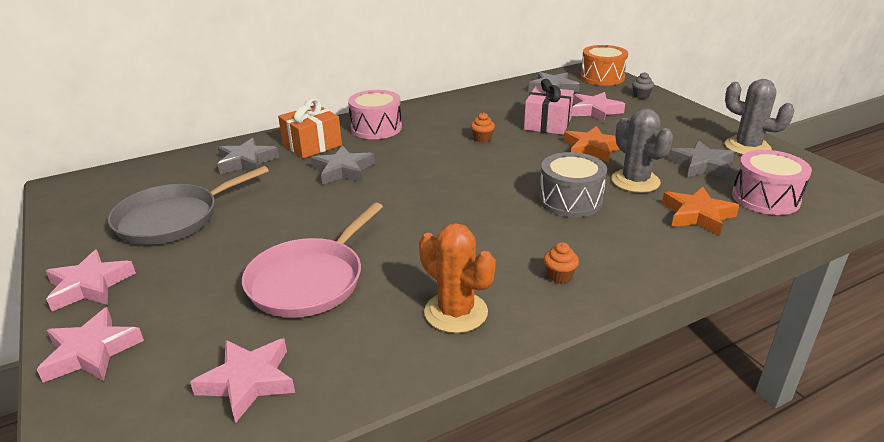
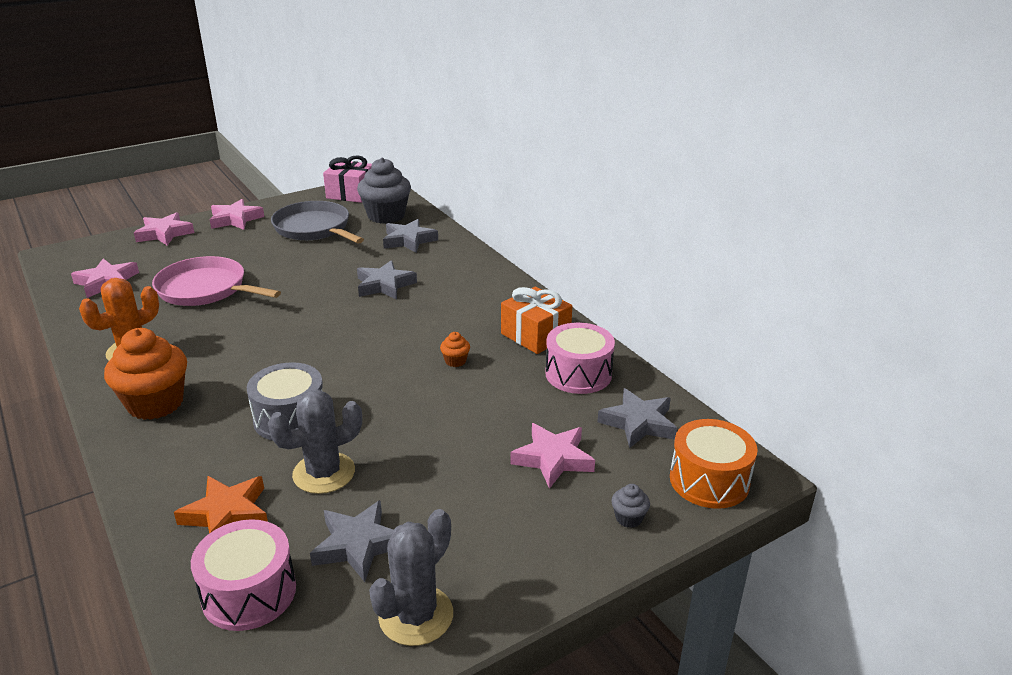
camera: 85 degrees right, 0 degrees up
orange gift [278,98,342,158] -> orange gift moved to [501,287,572,354]
pink drum [348,90,402,139] -> pink drum moved to [545,323,615,394]
pink gift [524,79,574,135] -> pink gift moved to [323,155,372,203]
orange cupcake [544,242,579,283] -> orange cupcake [104,328,187,420], size x2.36
orange star [564,126,619,163] -> none
none -> grey cupcake [357,158,411,224]

